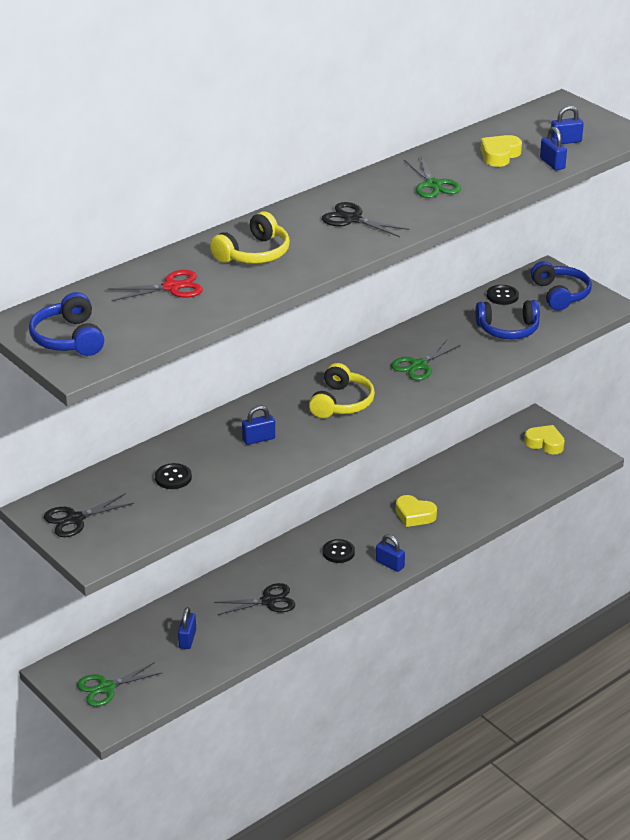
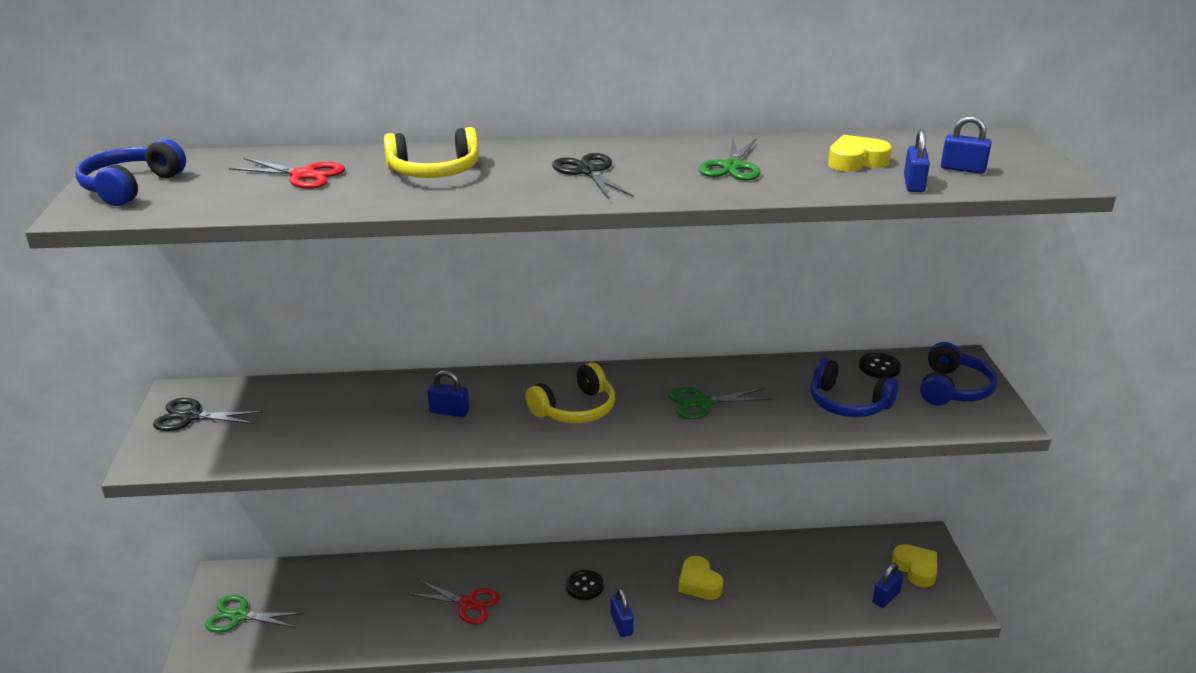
camera: 35 degrees right, 5 degrees down
black button [155,463,192,489] -> none
blue padlock [178,607,196,649] -> blue padlock moved to [873,563,904,608]
black scissors [214,583,295,615] -> red scissors [408,580,500,624]

